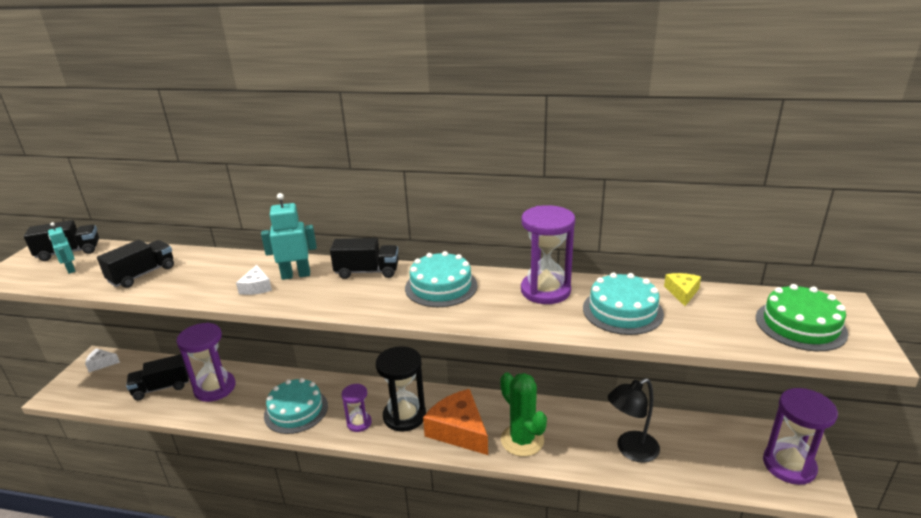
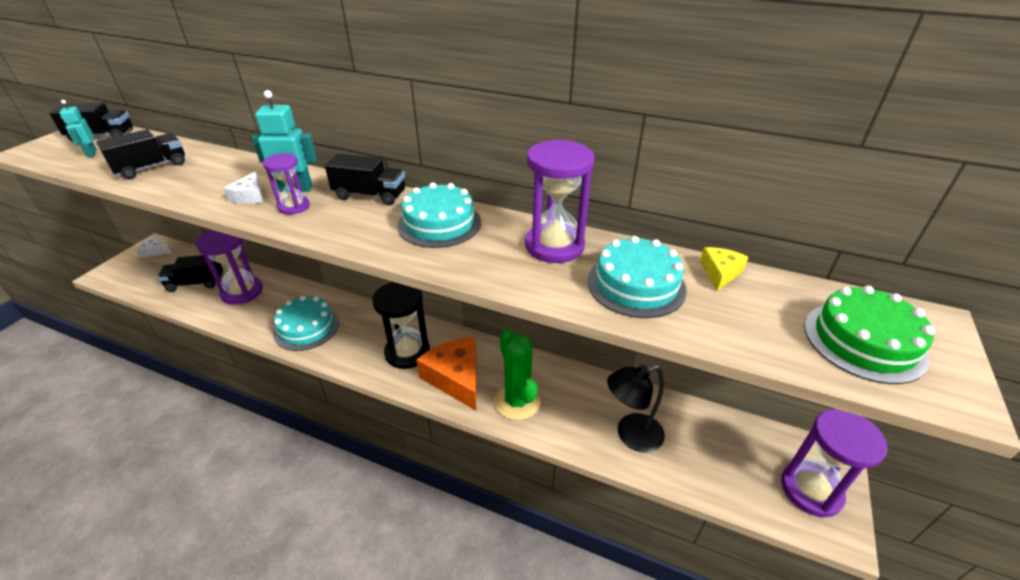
camera: 10 degrees right, 10 degrees up
purple hourglass [342,384,372,432] -> purple hourglass moved to [263,153,310,215]

